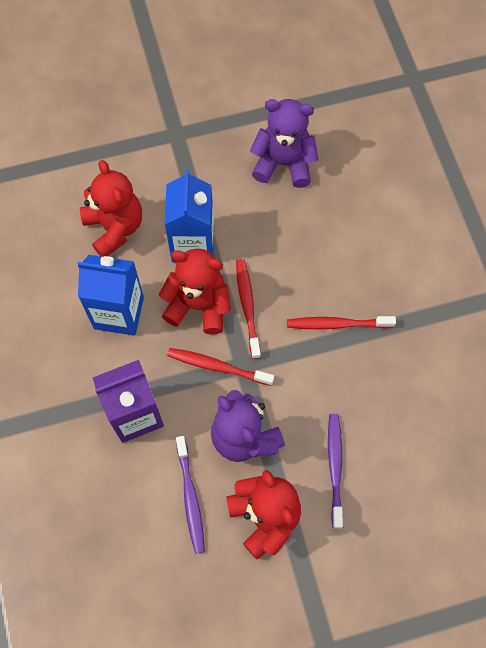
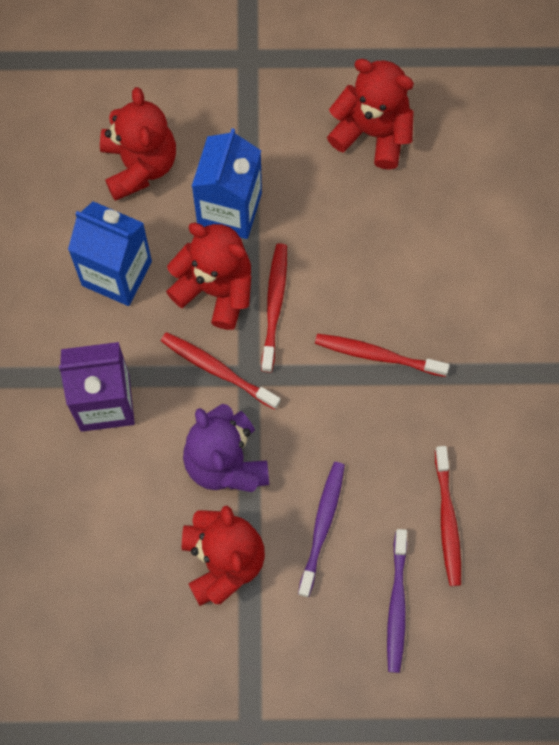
camera: 15 degrees right, 5 degrees up
purple toothbrush [176,436,205,554] -> purple toothbrush moved to [387,529,407,673]
purple teddy bear [250,99,319,188] -> red teddy bear [327,59,414,170]
none -> red toothbrush [435,446,461,586]

